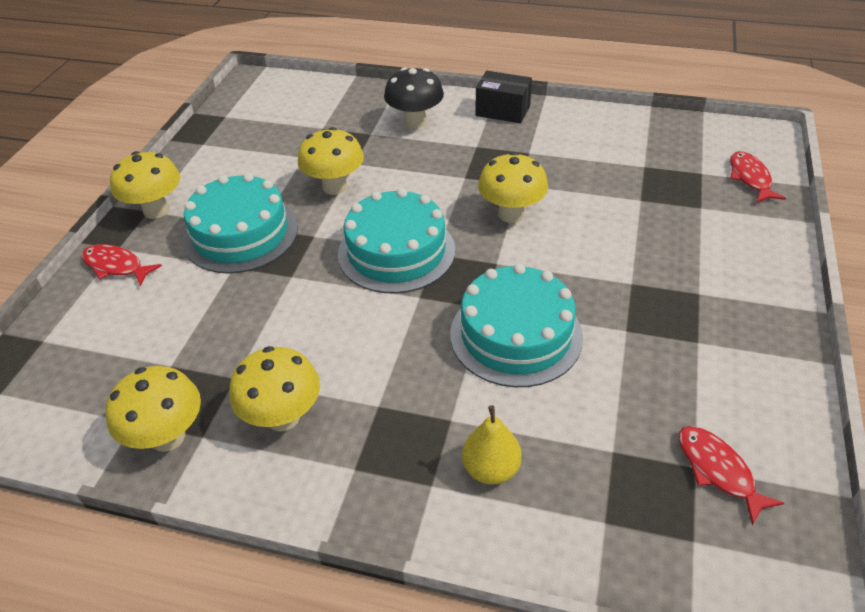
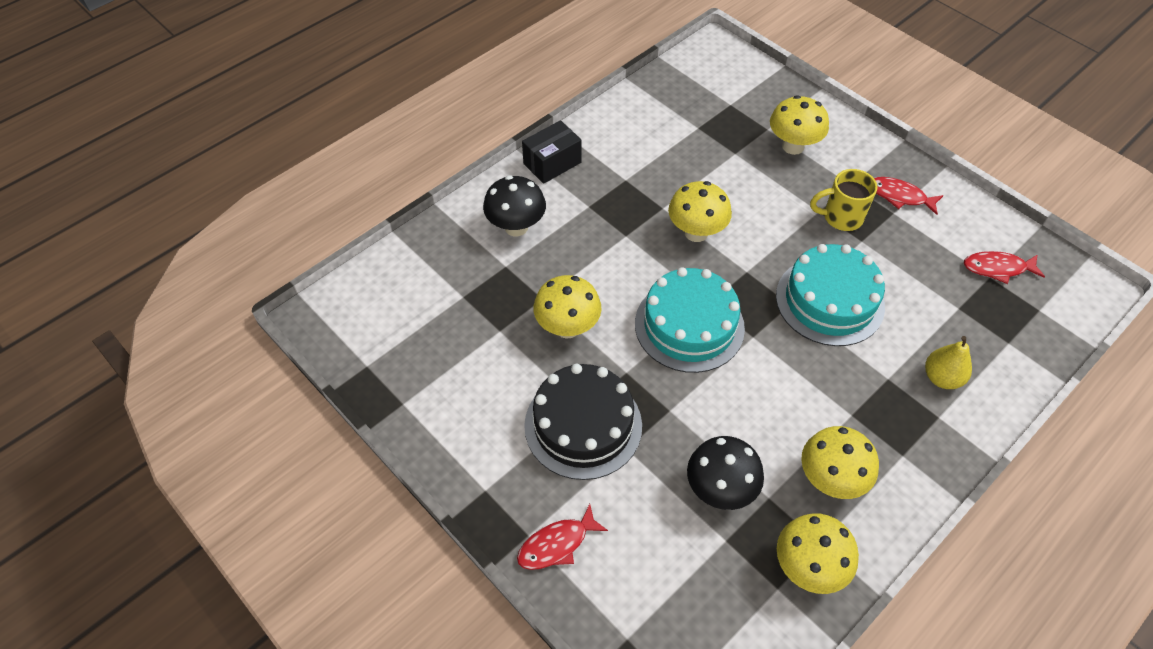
camera: 60 degrees left, 10 degrees up
yellow mushroom [110,151,180,219] -> yellow mushroom moved to [770,95,829,155]
turquoise cake [183,173,298,274] -> black cake [524,364,642,480]
red fish [730,151,786,203] -> red fish moved to [874,177,943,215]
none -> black mushroom [687,436,764,510]
none -> yellow mug [810,169,877,231]

